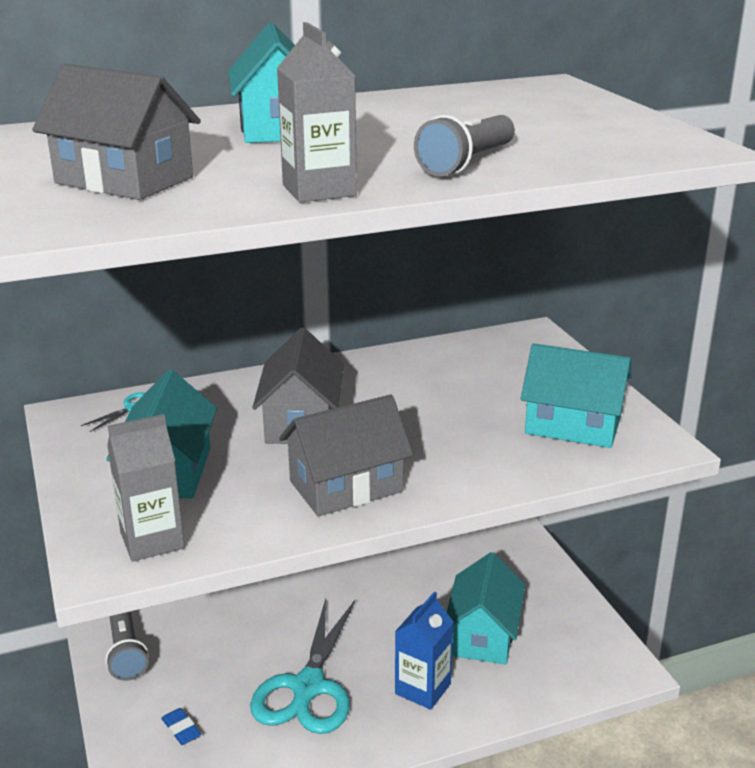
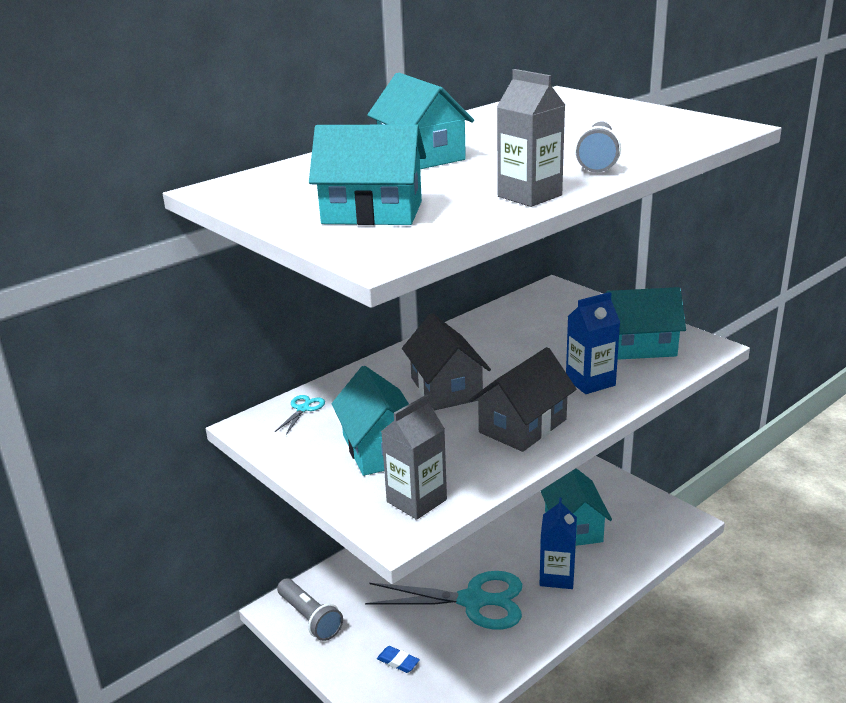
camera: 20 degrees left, 0 degrees up
grey house [32,64,201,200] -> turquoise house [309,124,426,225]
turquoise scissors [250,598,355,734] -> turquoise scissors turned 75 degrees counterclockwise [365,571,522,630]
none -> blue carton [566,292,620,394]

